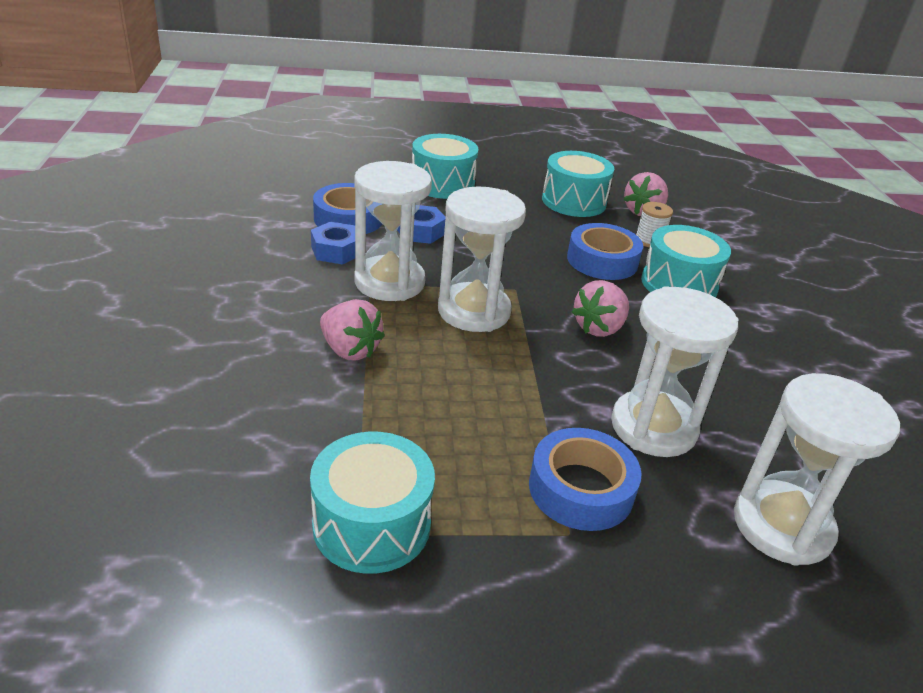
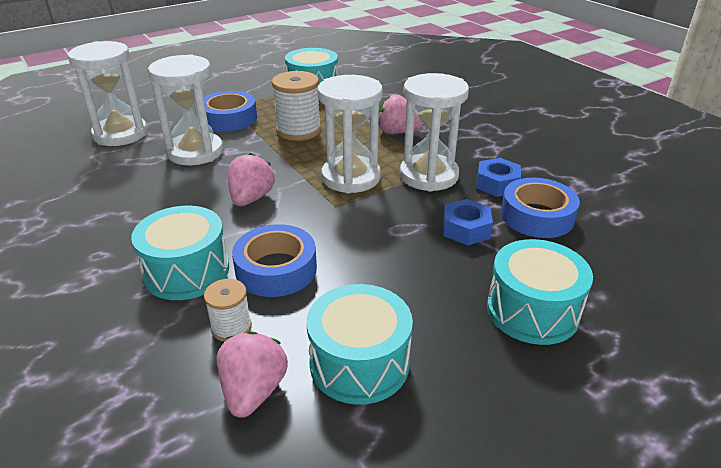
camera: 155 degrees right, 0 degrees up
none -> white spool [272,71,321,141]

